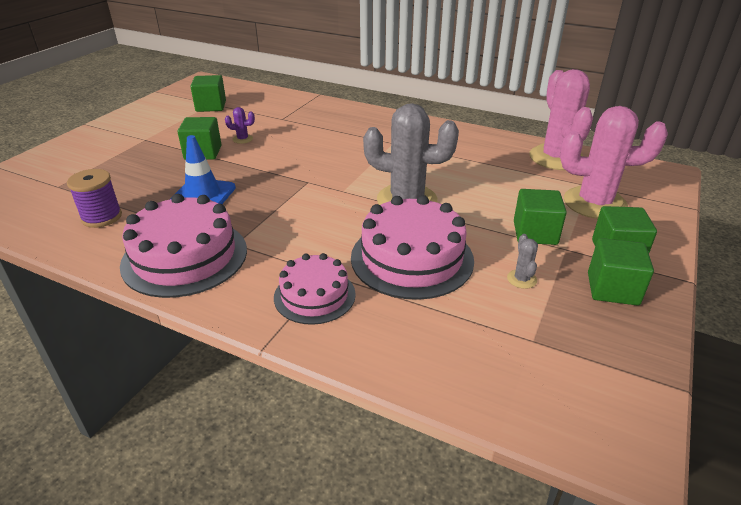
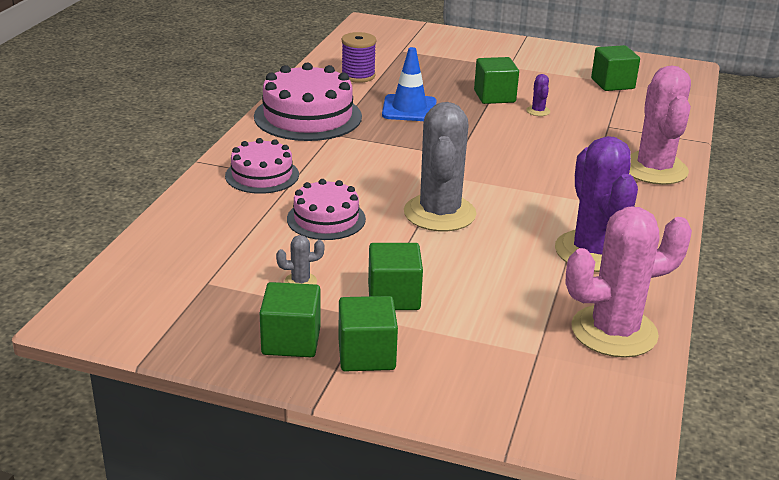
camera: 80 degrees right, 5 degrees down
pink cake [351,195,474,300] -> pink cake [287,179,366,240], size x0.61
pink cactus [560,106,668,219] -> pink cactus moved to [629,65,691,185]
none -> purple cactus [555,136,638,272]

